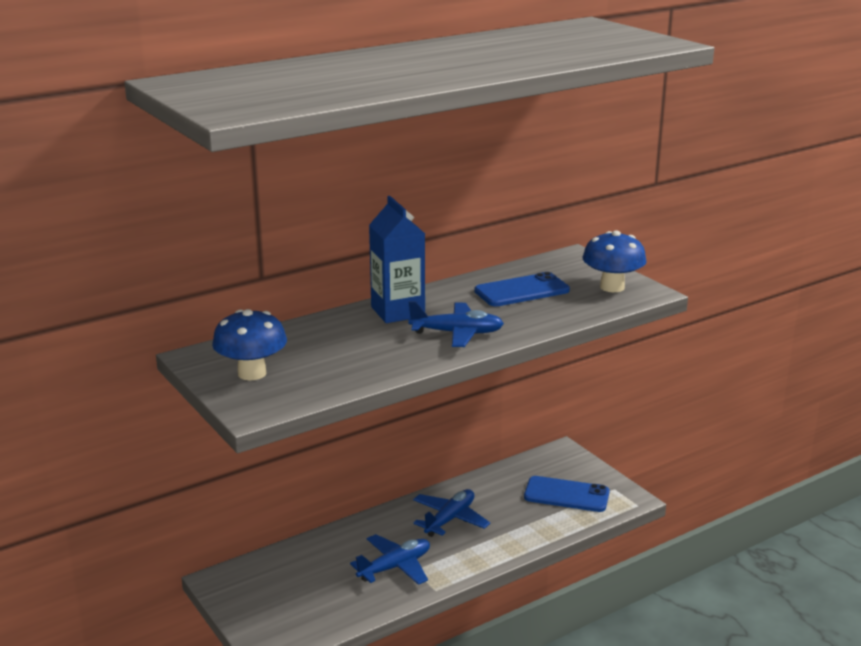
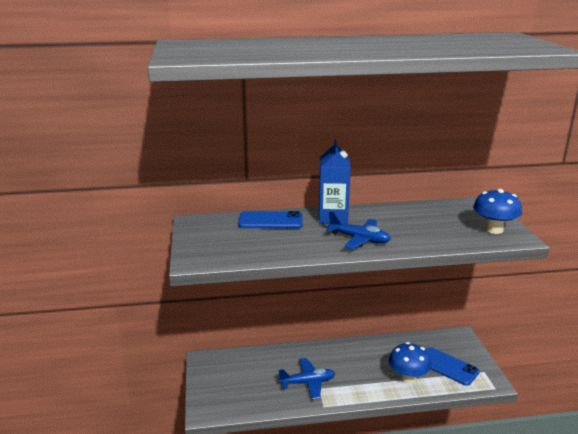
camera: 25 degrees right, 0 degrees up
blue mushroom [212,309,287,380] -> blue mushroom moved to [389,342,431,384]
blue plane [413,489,490,537] -> none
blue phone [474,272,570,306] -> blue phone moved to [238,211,302,229]

